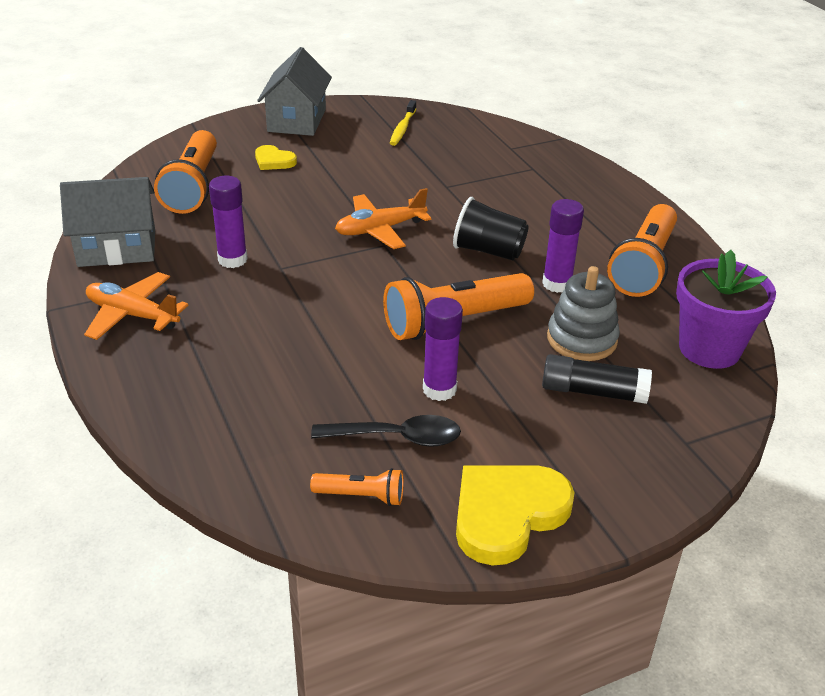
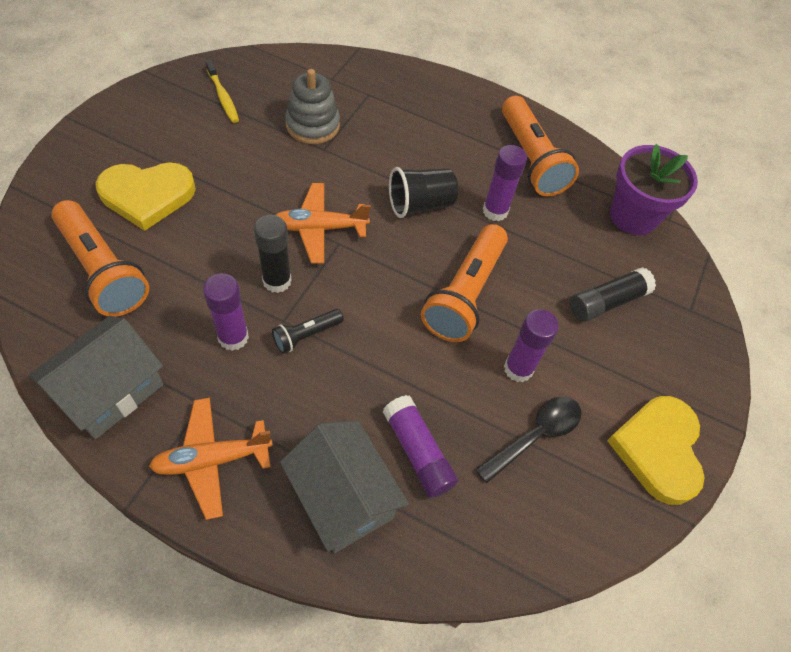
camera: 45 degrees left, 20 degrees up
yellow heart [255,145,297,170] -> yellow heart [95,162,196,231], size x1.91
grey house [257,47,332,136] -> grey house moved to [280,421,409,553]
orange flashlight [310,468,404,506] -> none
orange plane [335,188,431,249] -> orange plane turned 60 degrees clockwise [276,183,371,263]
grey stacking toy [547,266,620,361] -> grey stacking toy moved to [285,69,340,144]
none -> black glue stick [254,215,292,293]
none -> black flashlight [272,309,344,354]
none -> purple glue stick [382,395,458,498]

